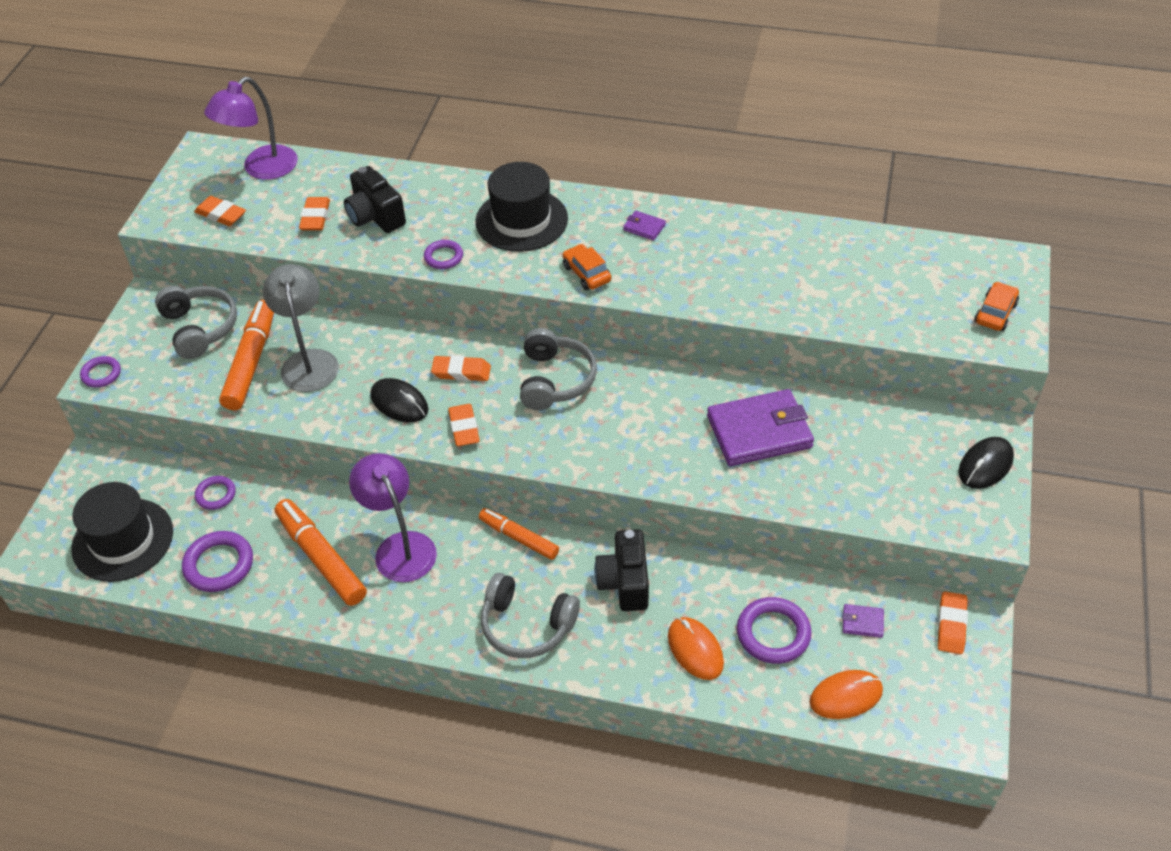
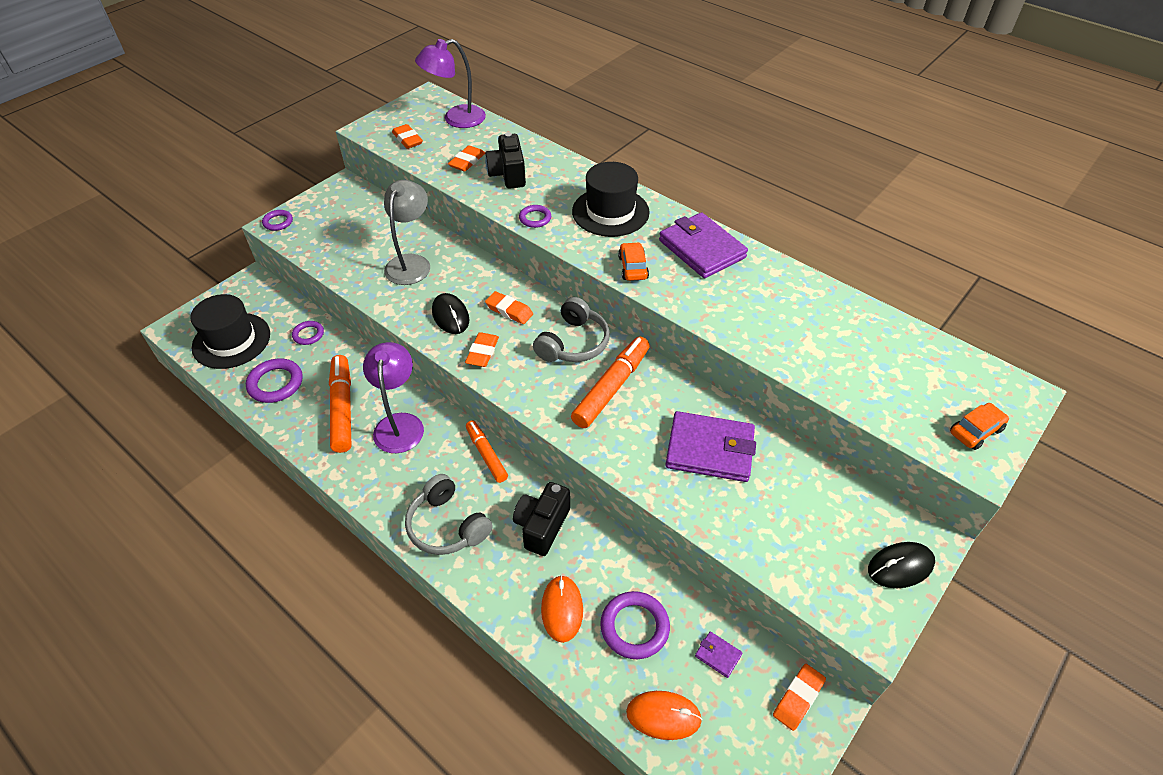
camera: 25 degrees right, 0 degrees up
grey headphones [155,286,237,359] -> none
orange marker [219,300,274,410] -> orange marker moved to [571,337,650,428]
purple wallet [623,211,666,240] -> purple wallet [659,212,748,278], size x2.38

